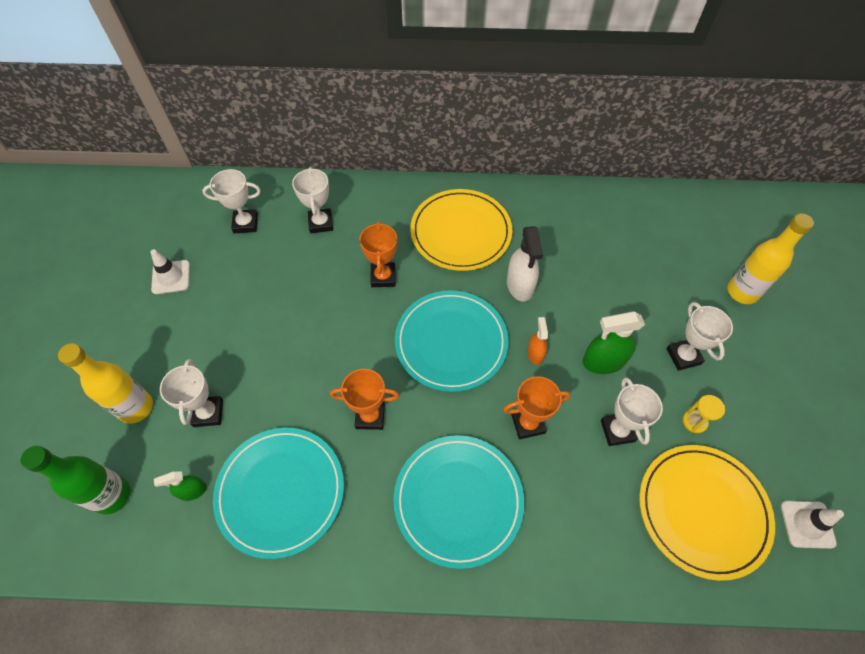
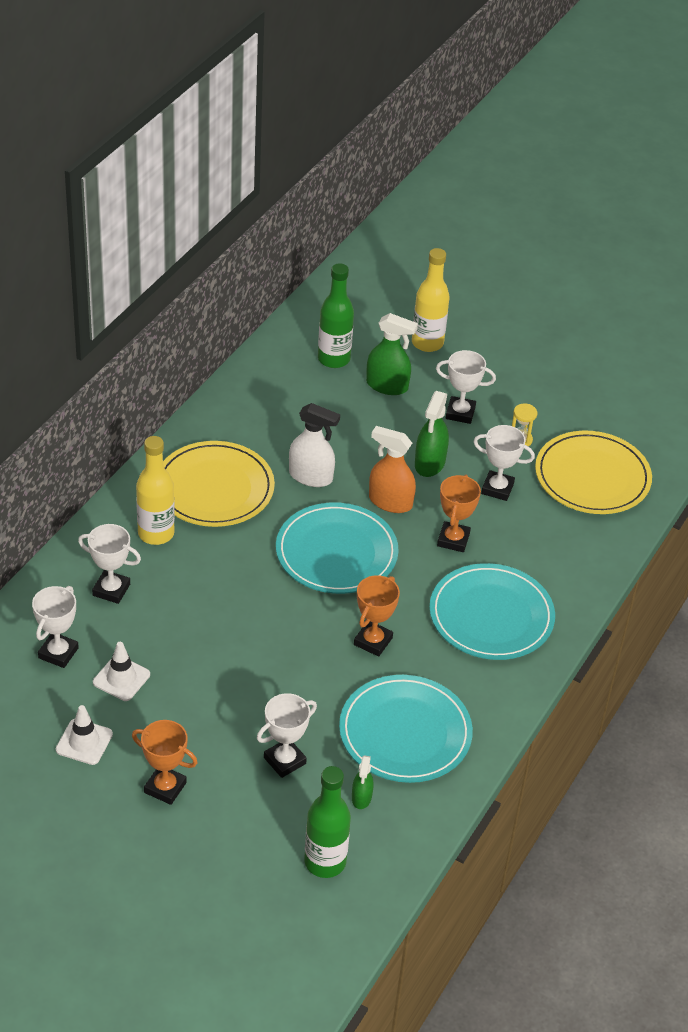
camera: 65 degrees left, 15 degrees down
yellow bottle [58,343,153,424] -> yellow bottle moved to [136,436,175,545]
white trophy [160,359,223,427] -> white trophy turned 60 degrees counterclockwise [257,693,317,778]
orange trophy [359,221,397,287] -> orange trophy moved to [132,720,198,805]
orange spray bottle [527,317,548,365] -> orange spray bottle [369,426,416,513], size x1.73
white traffic cone [781,501,844,549] -> white traffic cone moved to [93,642,150,701]
none -> green bottle [318,264,354,368]
none -> green spray bottle [366,313,418,395]

